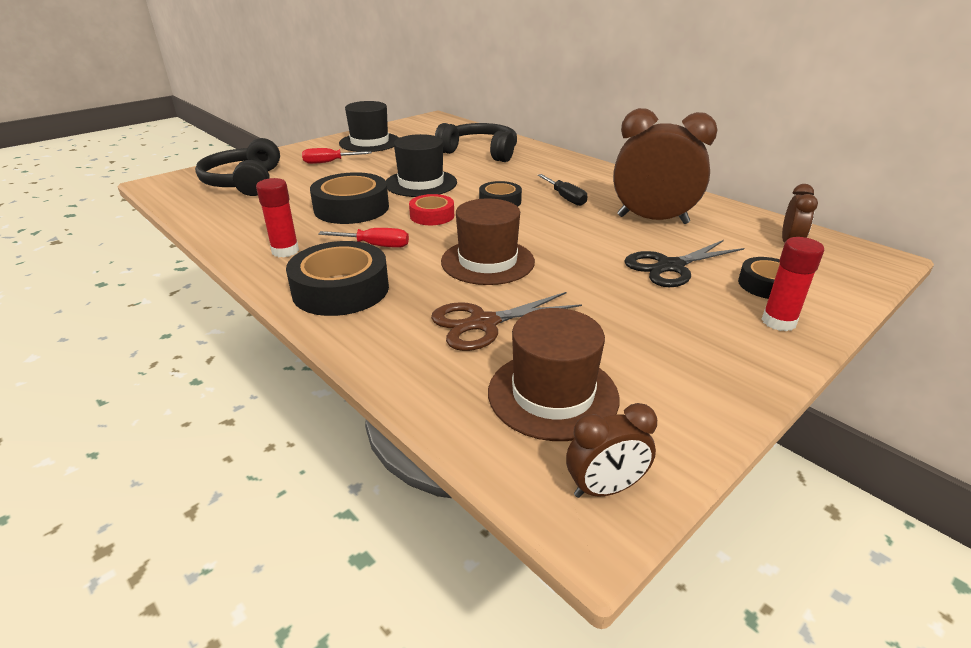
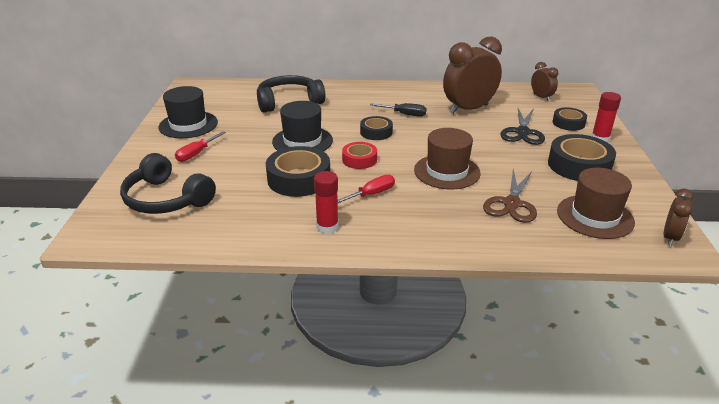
camera: 45 degrees left, 0 degrees up
black tape [286,241,389,316] -> black tape moved to [548,134,616,181]

